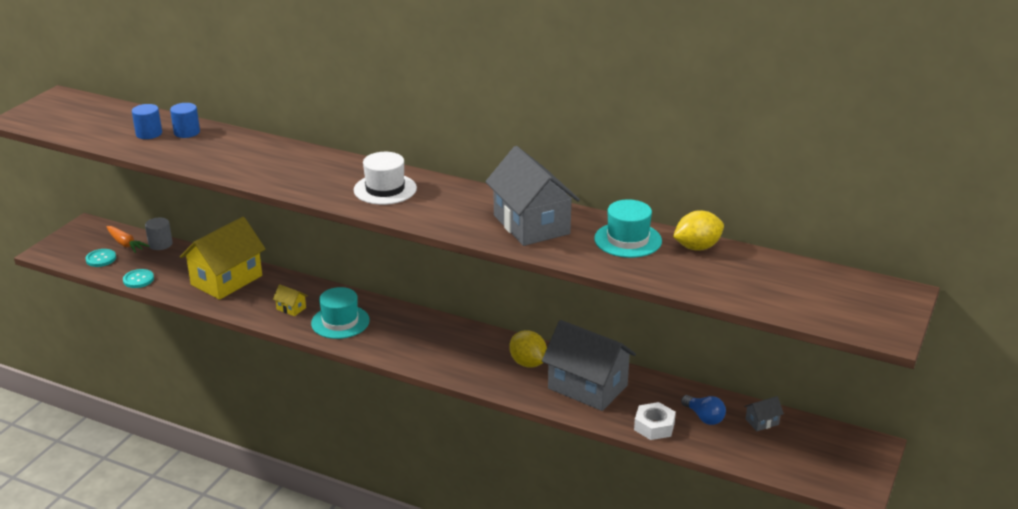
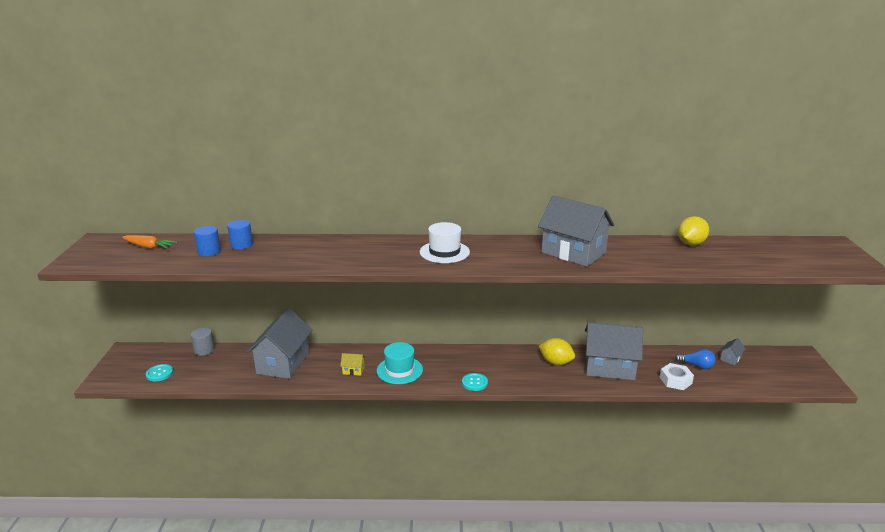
camera: 25 degrees left, 5 degrees down
orange carrot [106,226,149,253] -> orange carrot moved to [122,235,177,249]
turquoise button [123,269,154,288] -> turquoise button moved to [462,373,488,391]
yellow house [180,217,265,300] -> grey house [247,308,313,379]
turquoise hat [594,199,662,258] -> none

